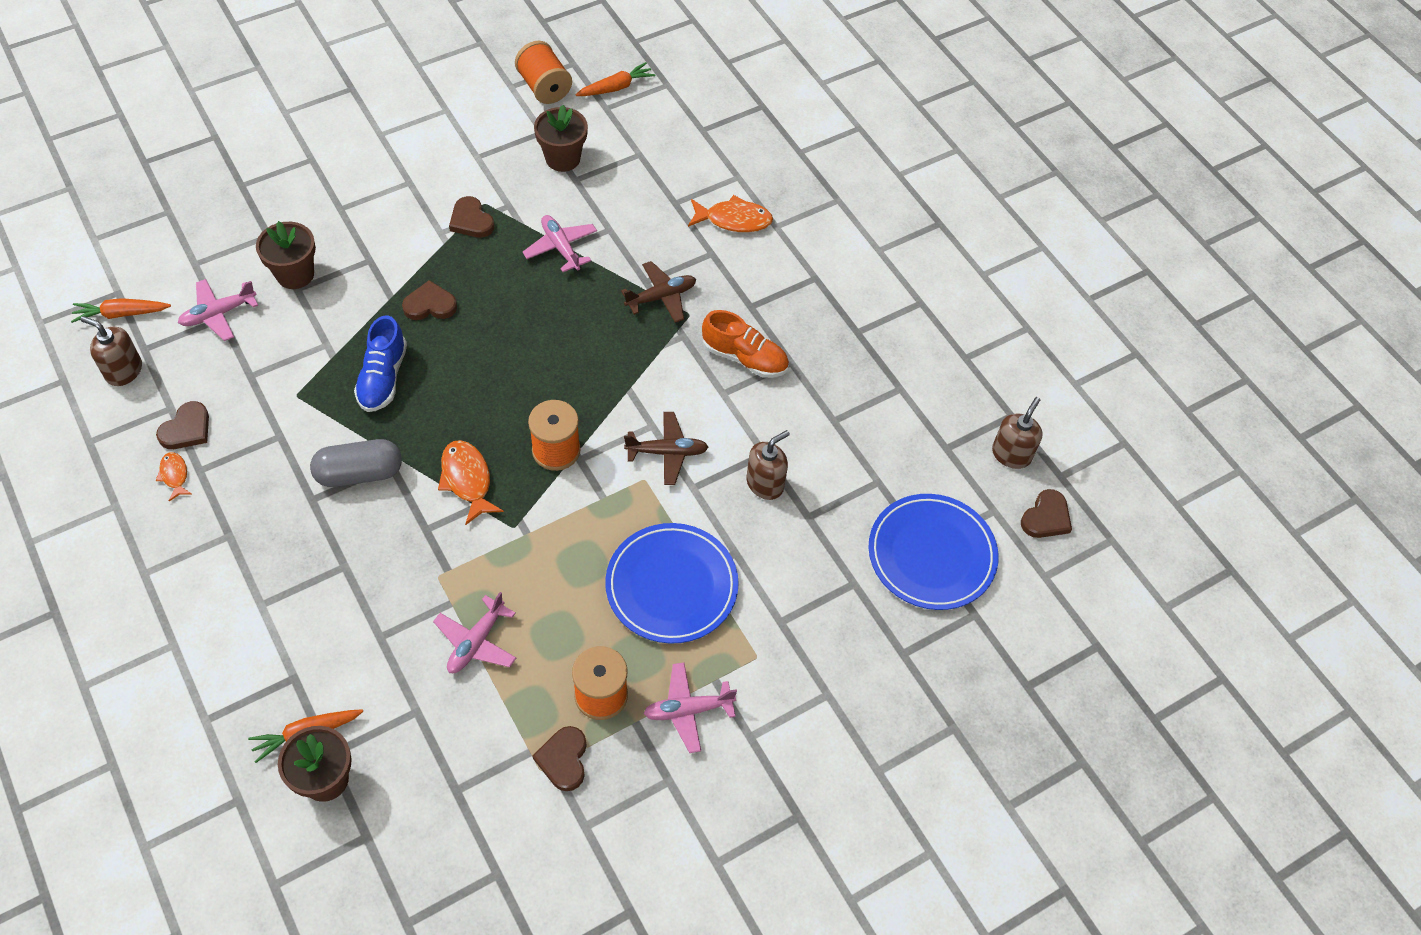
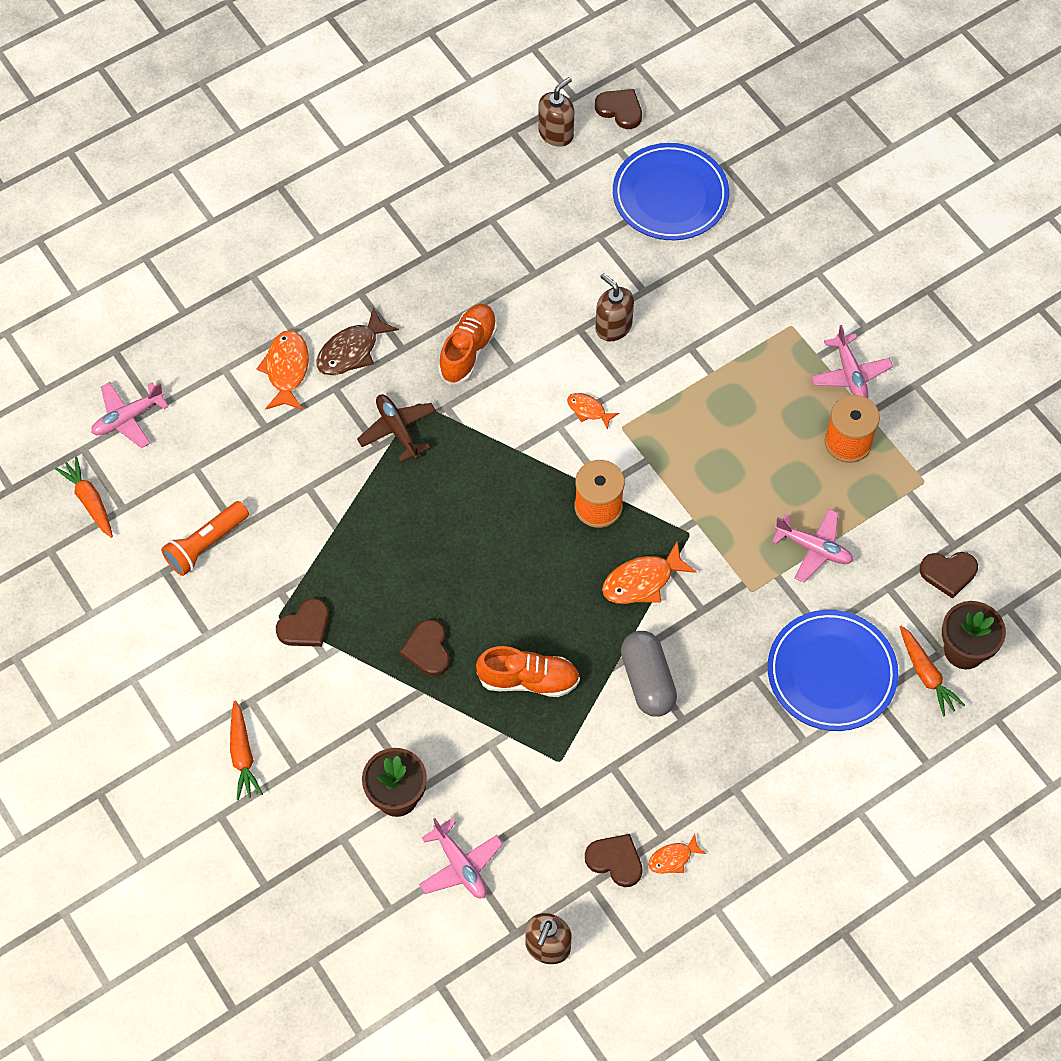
camera: 90 degrees left, 5 degrees up
orange carrot [71,298,171,323] -> orange carrot moved to [230,700,263,800]
blue shoe [354,315,407,412] -> orange shoe [476,646,580,697]
orange spool [515,41,572,104] -> none
pink plane [522,215,597,272] -> pink plane moved to [91,382,169,448]
brown heart [533,726,587,791] -> brown heart moved to [920,552,978,599]
brown flower pot [534,105,588,172] -> orange flashlight [161,501,249,576]
blue plate [605,523,739,644] -> blue plate moved to [768,610,898,731]
brown plane [624,412,708,485] -> orange fish [567,393,619,430]
brown soap dispenser [992,397,1042,469] -> brown soap dispenser turned 105 degrees clockwise [538,77,574,147]
none -> brown fish [316,307,399,375]

